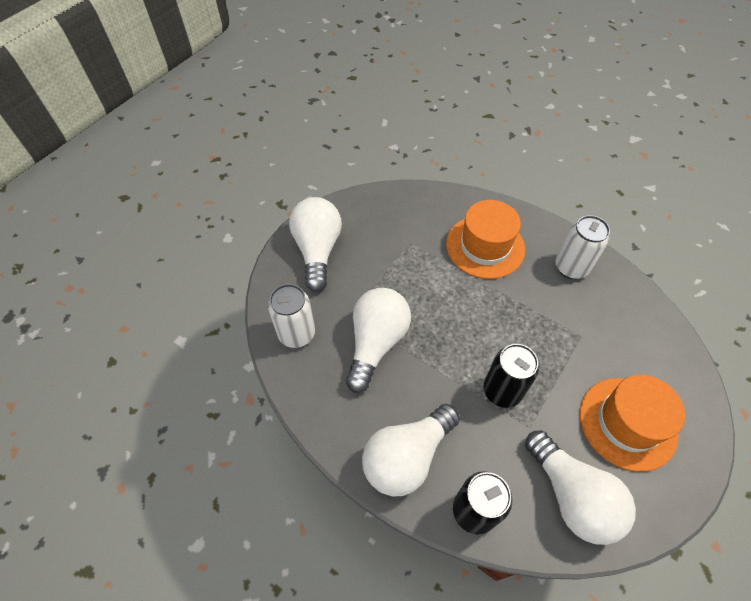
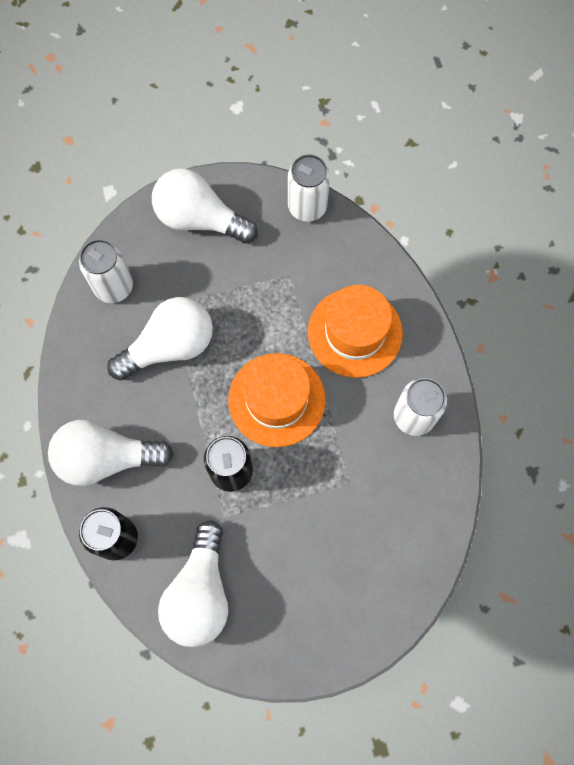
camera: 40 degrees right, 15 degrees up
white light bulb [289,197,342,292] -> white light bulb turned 105 degrees counterclockwise [152,168,258,244]
orange hat [580,375,685,472] -> orange hat moved to [228,353,326,447]
none -> white can [288,154,330,222]

